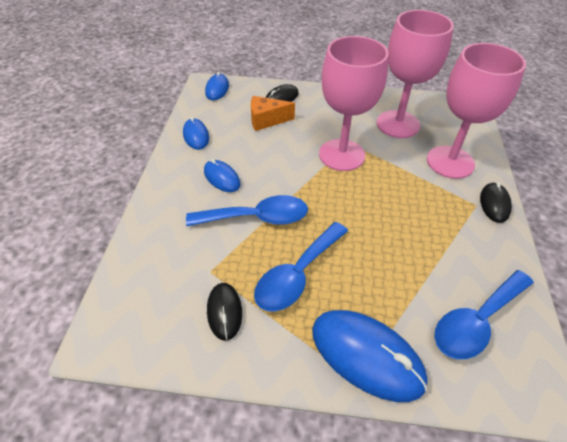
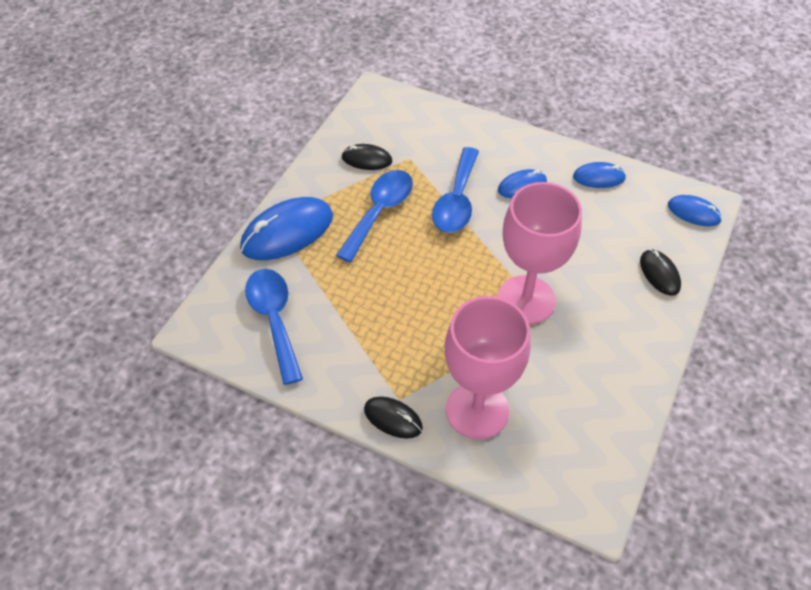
camera: 110 degrees right, 5 degrees up
orange cheese [251,96,295,131] -> none
blue spoon [254,222,348,312] -> blue spoon turned 60 degrees clockwise [336,170,413,263]
pink goblet [377,10,454,138] -> none

